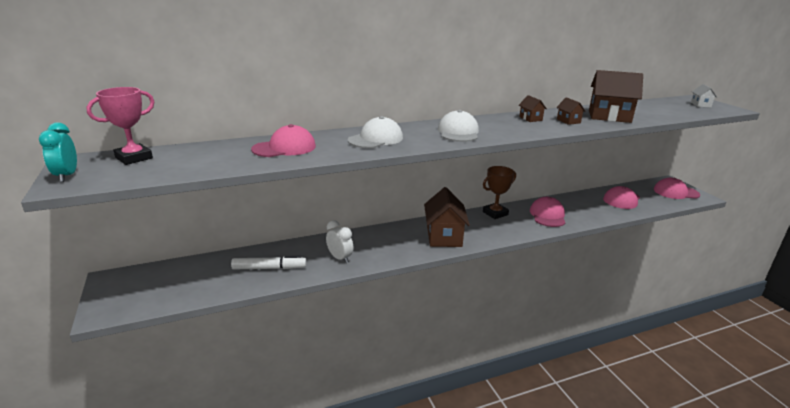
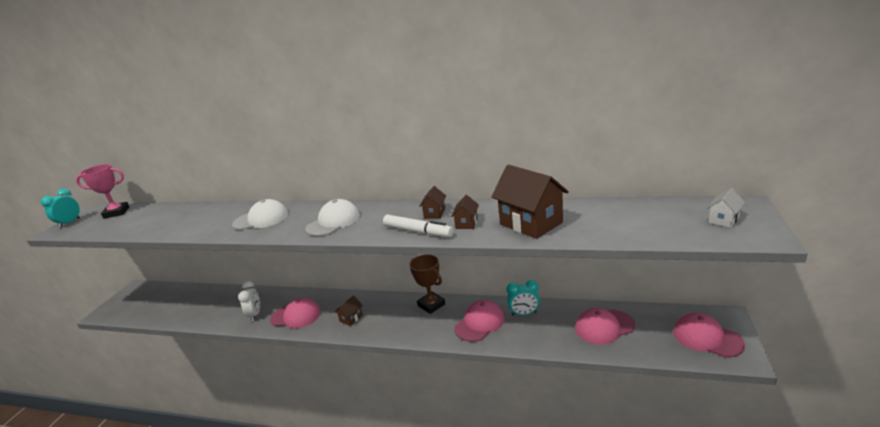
camera: 40 degrees right, 0 degrees up
white marker [231,255,307,270] -> white marker moved to [383,214,453,237]
pink cap [251,124,316,157] -> pink cap moved to [270,298,321,328]
brown house [424,187,470,247] -> brown house [335,295,363,326], size x0.47
brown trophy [483,166,516,219] -> brown trophy turned 45 degrees clockwise [409,255,445,314]
none -> turquoise clock [507,280,540,316]

